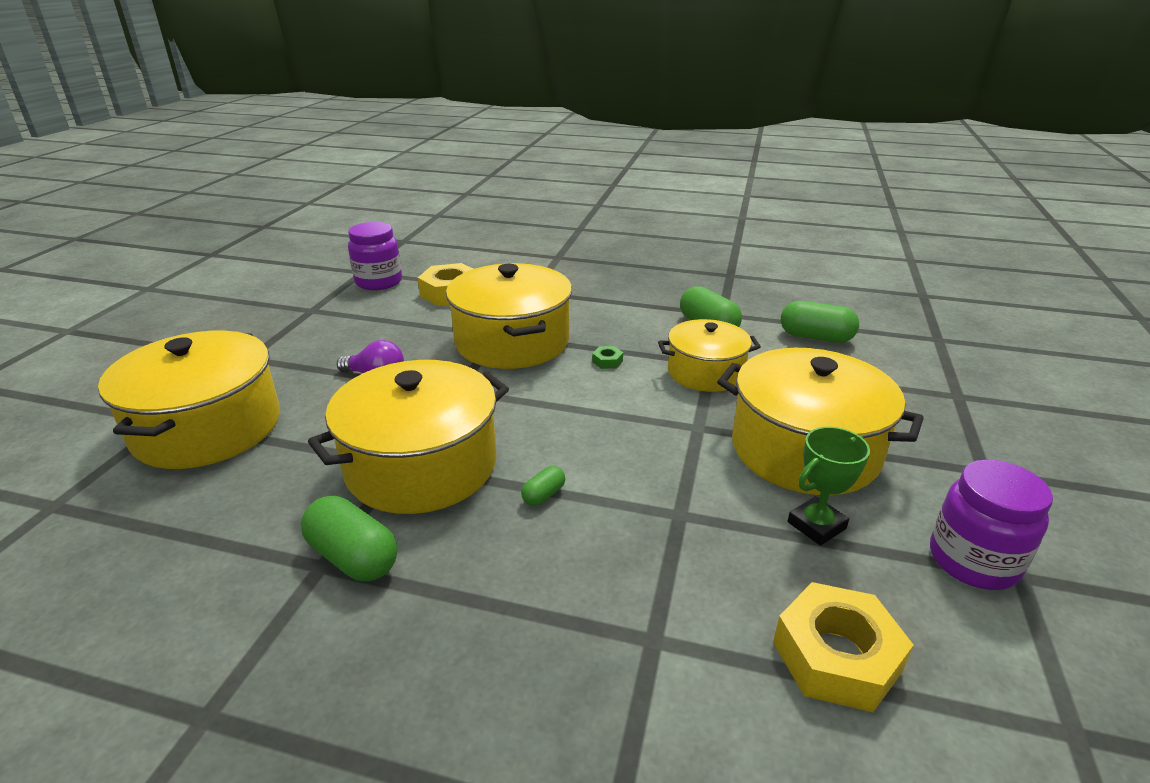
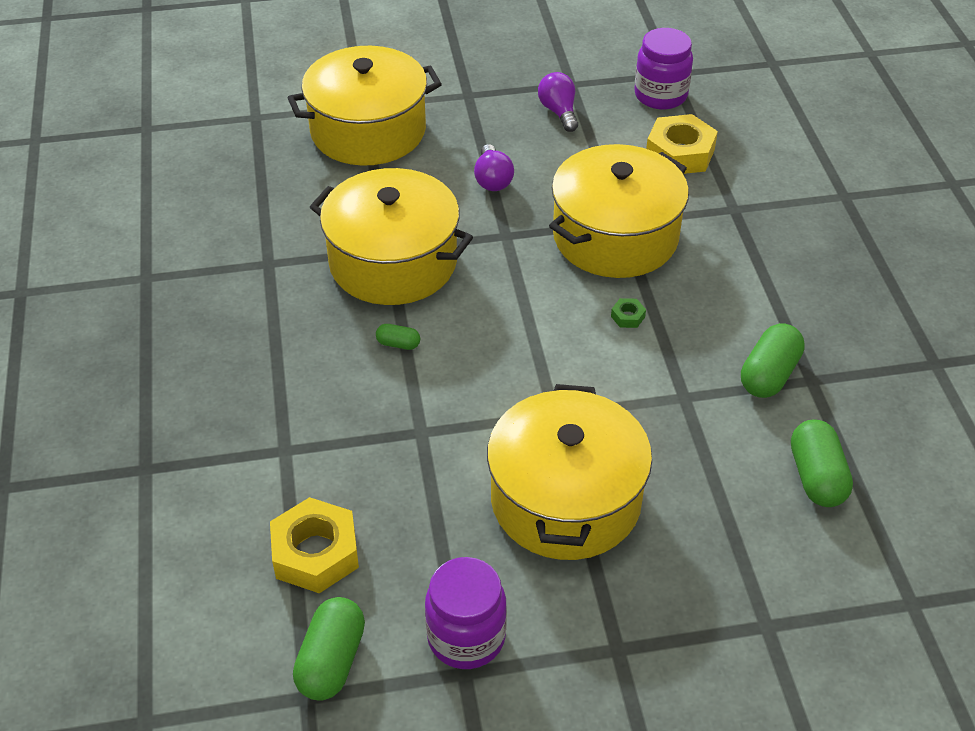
camera: 65 degrees right, 15 degrees up
green capsule [301,496,397,581] -> green capsule moved to [293,597,365,701]
yellow pot [658,319,761,392] -> none
green trophy [788,427,870,546] -> none
none -> purple light bulb [538,72,578,132]

